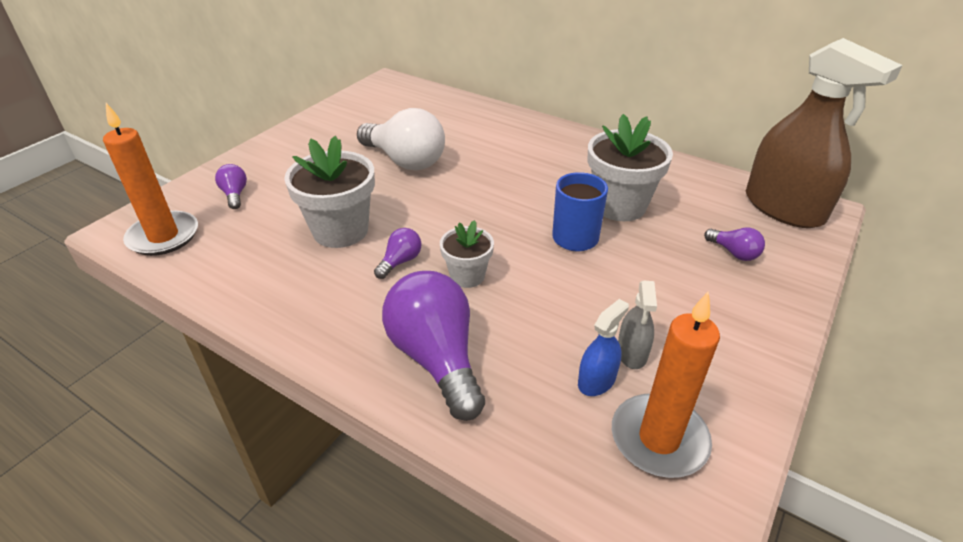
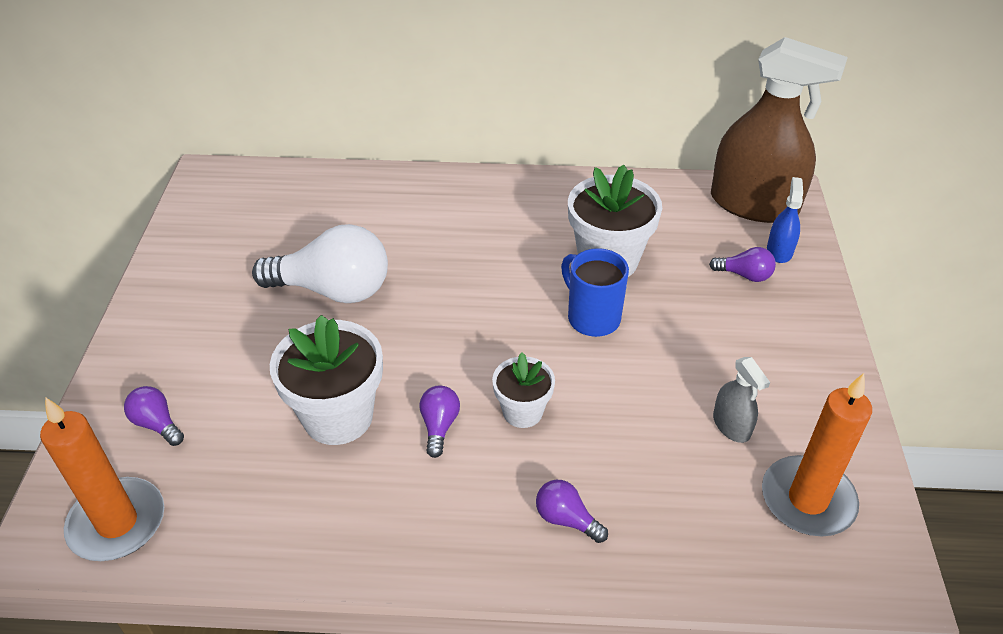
camera: 30 degrees left, 5 degrees up
purple light bulb [382,271,485,421] -> purple light bulb [536,480,608,543], size x0.46
blue spray bottle [578,299,629,396] -> blue spray bottle moved to [767,177,803,263]

